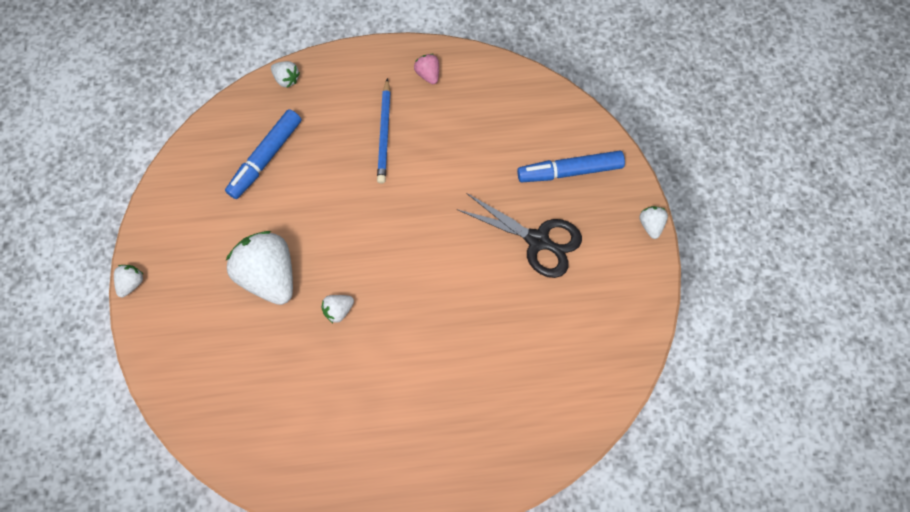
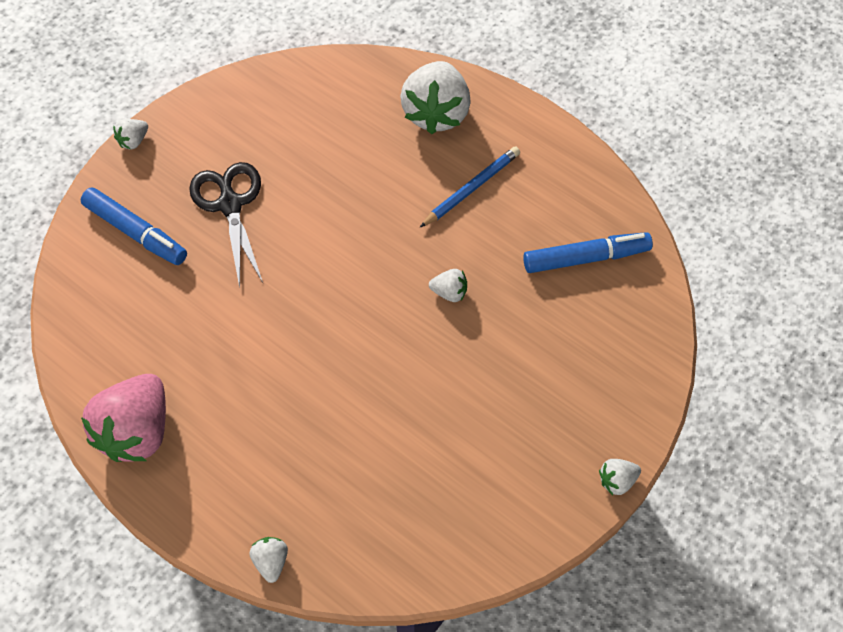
camera: 135 degrees left, 10 degrees down
blue marker [225,109,301,199] -> blue marker moved to [523,232,653,273]
white strawberry [226,231,293,305] -> white strawberry moved to [400,61,471,135]
blue pencil [377,78,391,184] -> blue pencil moved to [420,146,520,227]
pink strawberry [414,54,439,84] -> pink strawberry [81,374,166,462], size x2.26

